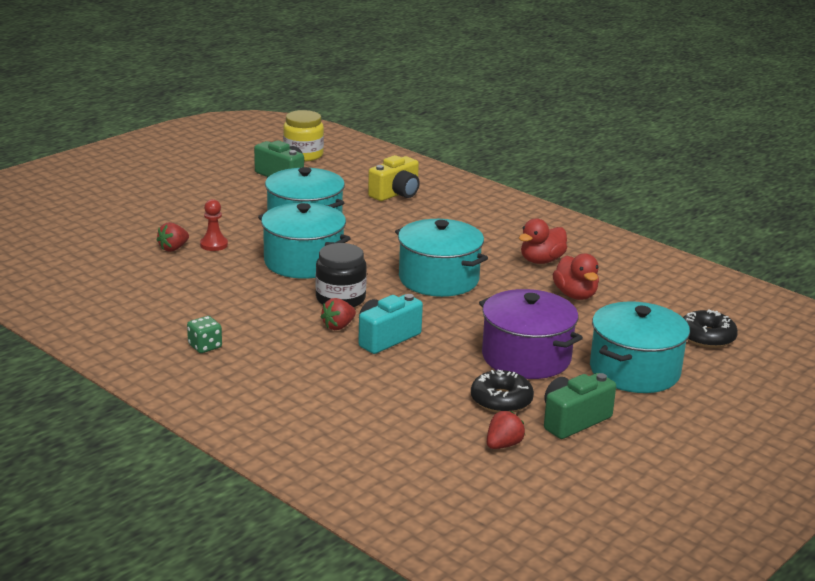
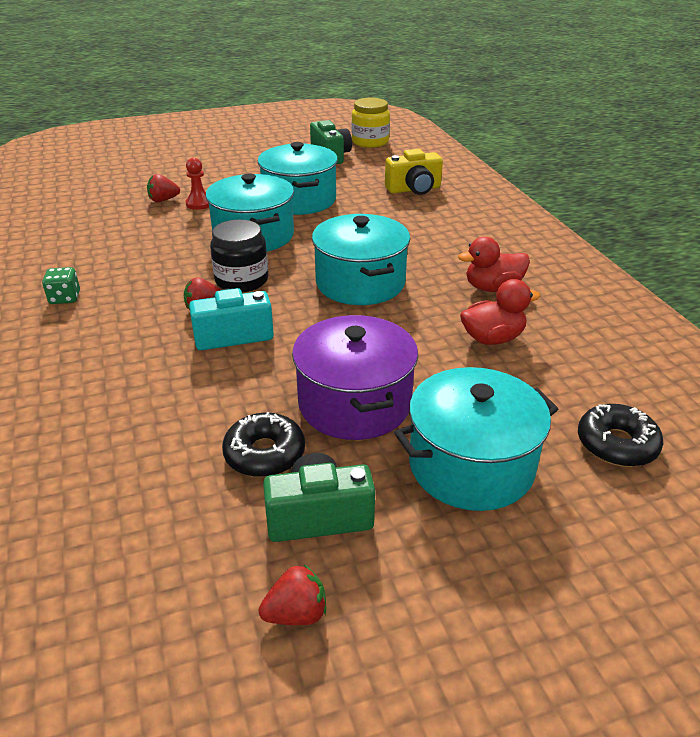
camera: 30 degrees right, 10 degrees up
red strawberry [487,411,525,449] -> red strawberry moved to [259,564,326,625]
red duck [553,254,599,300] -> red duck turned 120 degrees counterclockwise [460,279,540,345]

